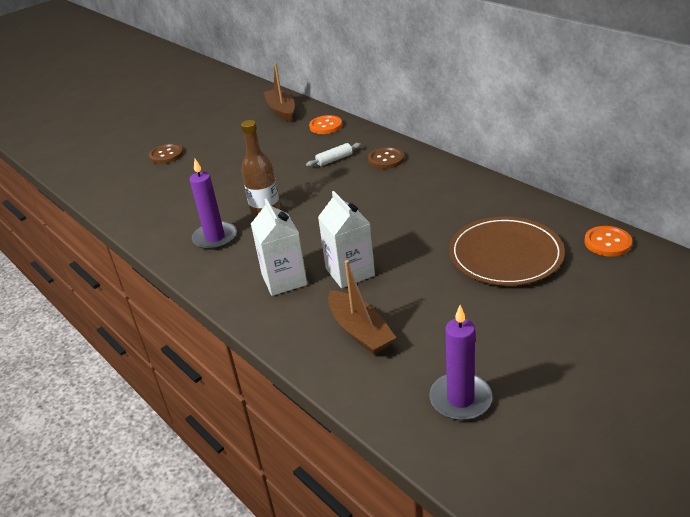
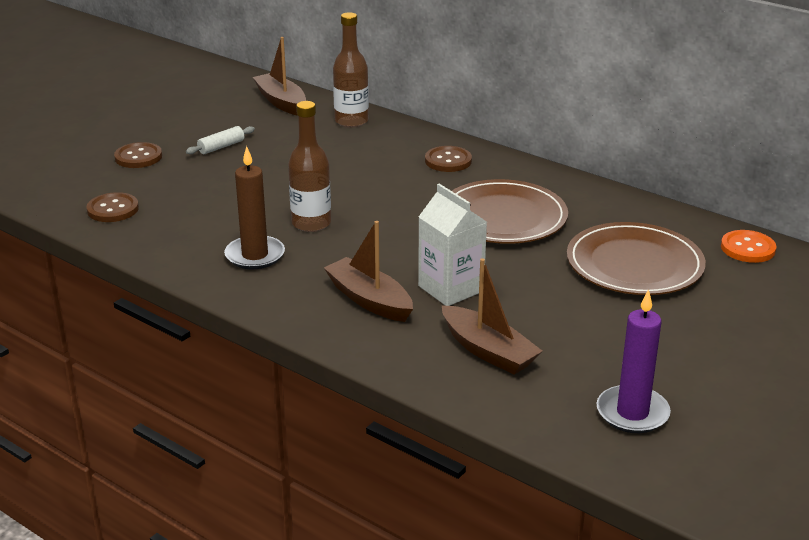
camera: 15 degrees left, 5 degrees down
purple candle [189,159,237,250] -> brown candle [224,146,285,269]
white carton [251,199,307,296] -> brown boat [324,221,413,322]
white rolling pin [306,143,361,167] -> white rolling pin moved to [186,126,255,154]
orange button [309,115,342,134] -> brown bottle [333,12,369,128]
none -> brown button [86,192,139,222]
none -> brown plate [452,179,568,244]

